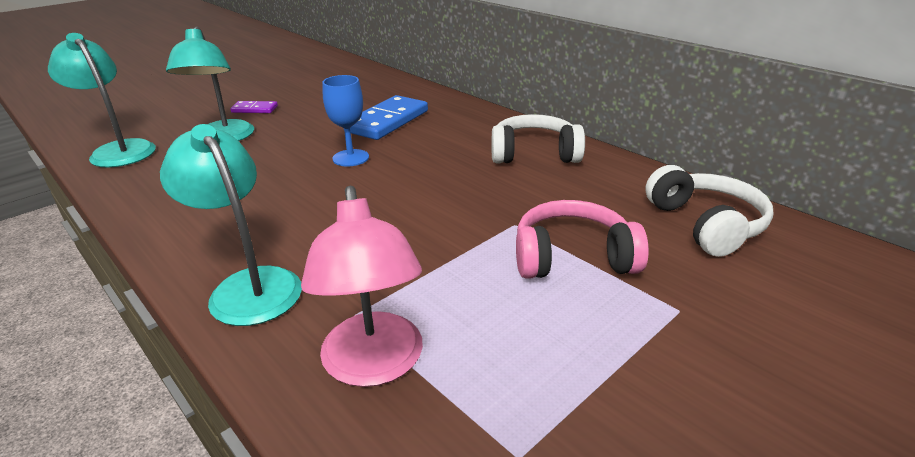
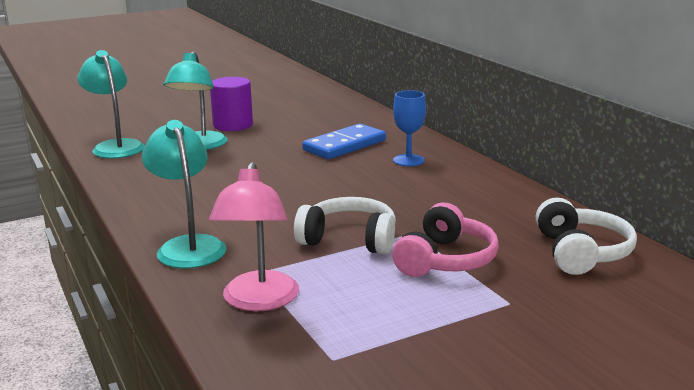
camera: 15 degrees right, 10 degrees down
purple domino [230,101,278,113] -> purple cylinder [210,77,253,131]
blue goblet [322,75,369,167] -> blue goblet moved to [393,90,426,166]
white headphones [492,114,585,163] -> white headphones moved to [294,197,396,254]
pink headphones [516,200,649,279] -> pink headphones turned 105 degrees clockwise [392,203,499,277]

